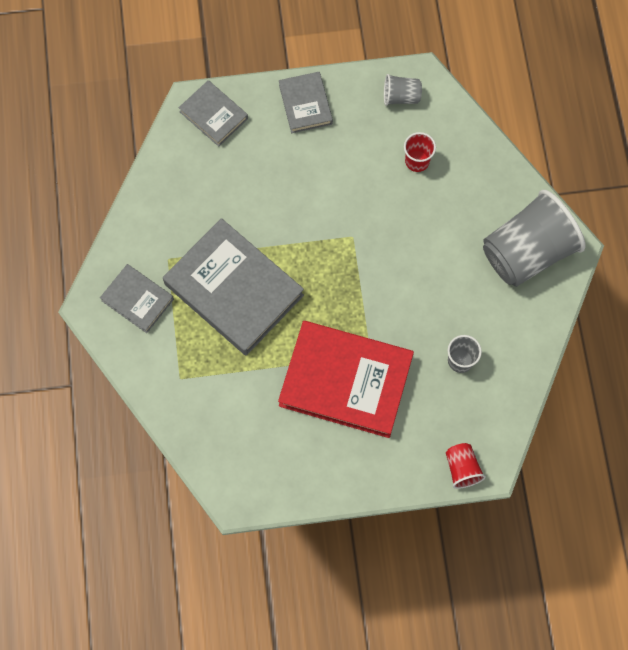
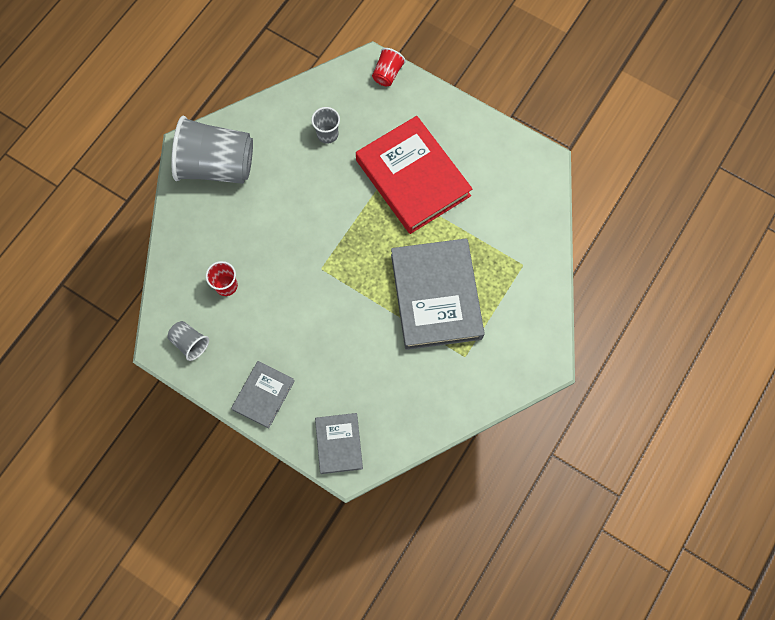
camera: 140 degrees left, 0 degrees up
grey book [100,264,174,333] -> none

